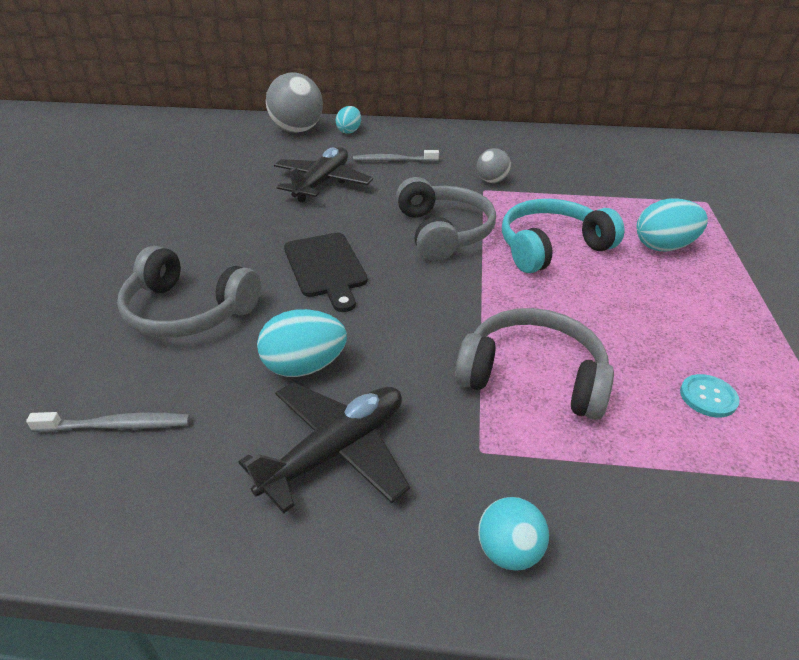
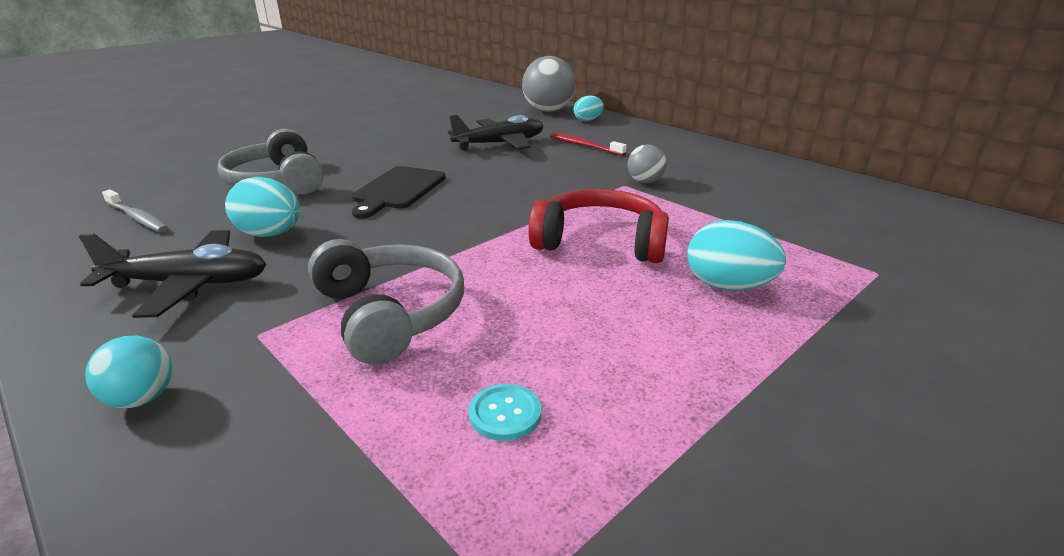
camera: 40 degrees right, 10 degrees down
grey toothbrush [353,150,439,162] -> red toothbrush [550,133,627,156]
grey headphones [396,177,496,261] -> none
turquoise headphones [502,199,625,273] -> red headphones [528,189,669,263]

